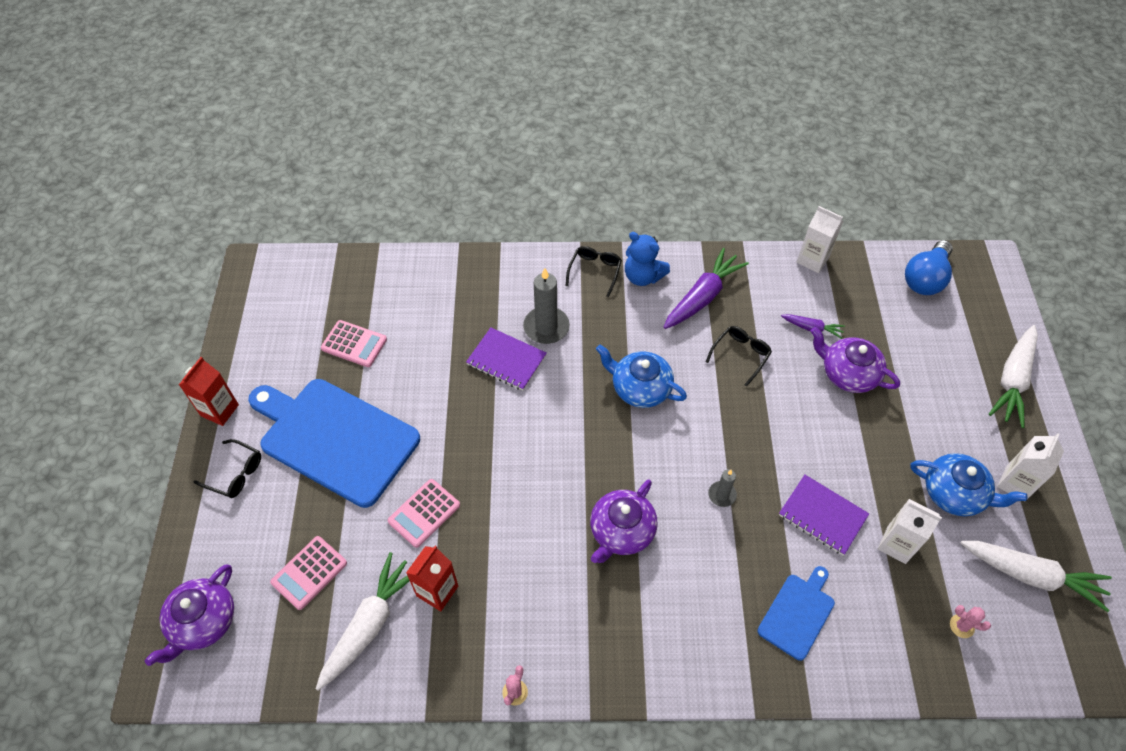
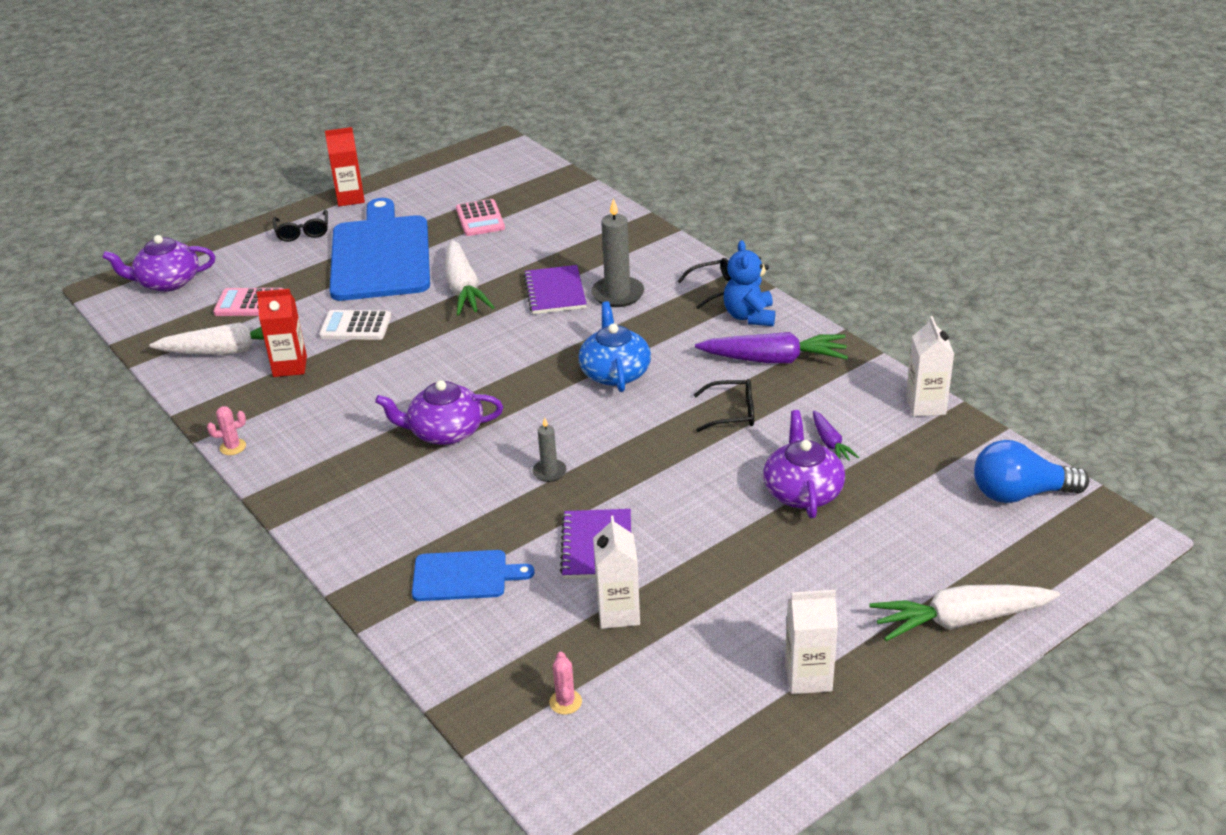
camera: 55 degrees right, 20 degrees down
pink calculator [388,479,460,548] -> white calculator [319,310,391,340]
blue teapot [910,453,1027,516] -> none
white carrot [960,541,1112,612] -> white carrot moved to [445,240,495,316]

